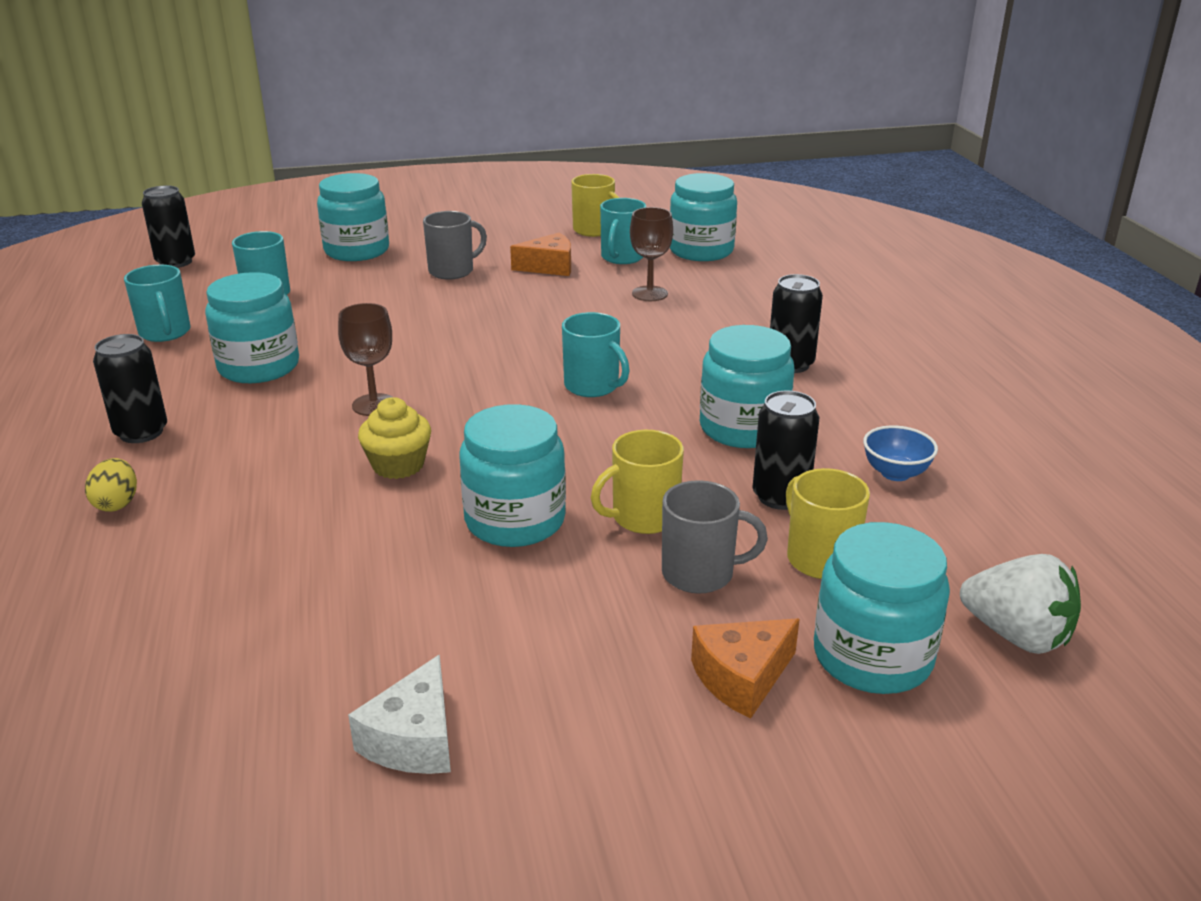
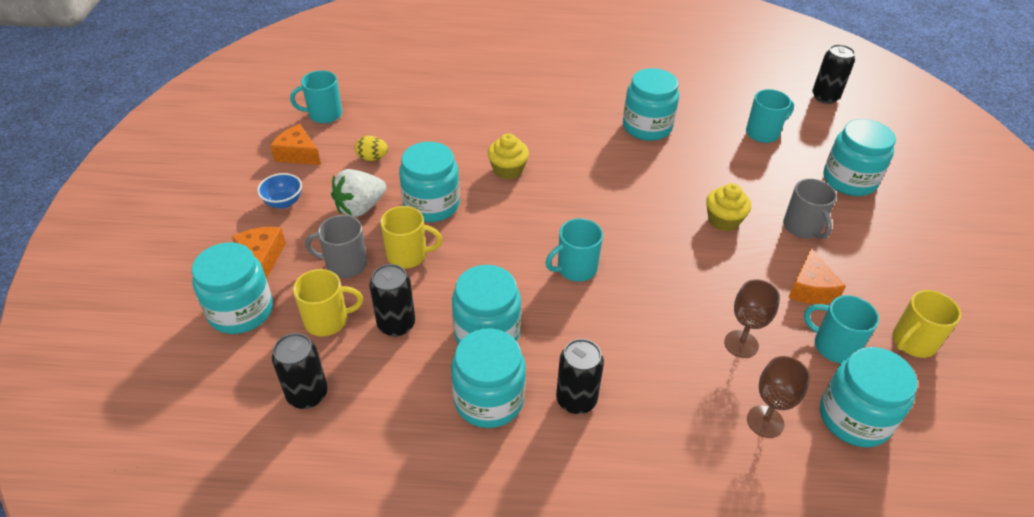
camera: 105 degrees right, 15 degrees up
yellow egg [85,458,137,512] -> yellow egg moved to [355,136,388,161]
black can [93,334,167,443] -> black can moved to [272,333,328,409]
turquoise mug [124,265,191,342] -> turquoise mug moved to [290,70,342,123]
brown goblet [338,303,392,416] -> brown goblet moved to [747,356,810,438]
white cheese [348,654,451,774] -> orange cheese [270,124,321,165]
yellow mug [591,430,684,534] -> yellow mug turned 105 degrees clockwise [380,206,442,269]
grey mug [662,480,768,594] -> grey mug turned 75 degrees clockwise [305,215,367,278]
blue bowl [863,425,938,481] -> blue bowl moved to [257,173,302,209]
white strawberry [960,554,1081,654] -> white strawberry moved to [331,169,386,217]
none -> turquoise jar [451,328,526,428]
none -> yellow cupcake [706,183,751,231]

